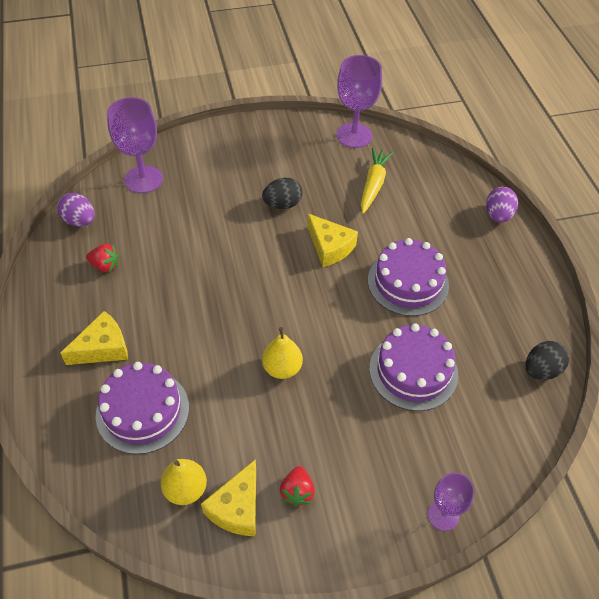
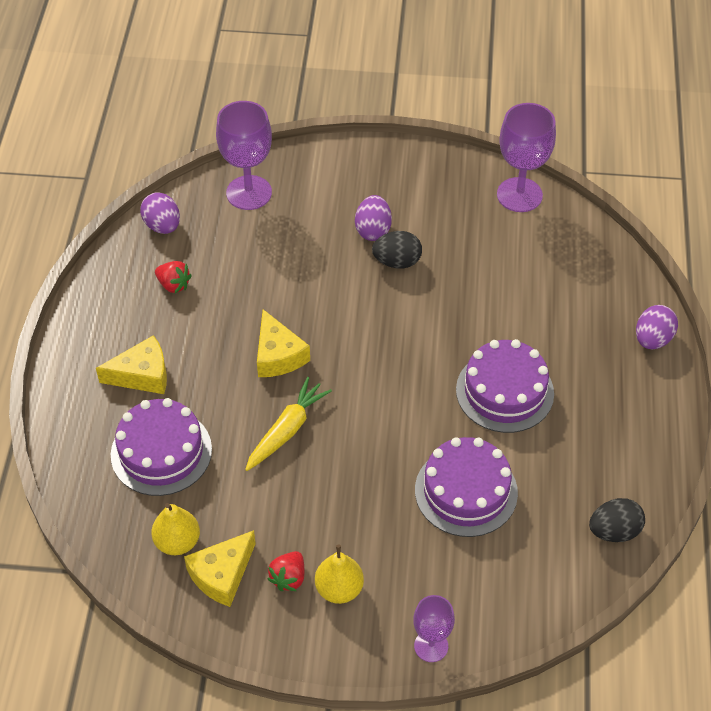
camera: 20 degrees right, 0 degrees up
yellow pear [262,327,303,379] -> yellow pear moved to [315,544,364,604]
yellow cheese [307,214,358,267] -> yellow cheese moved to [257,309,310,377]
yellow carrot [361,148,393,214] -> yellow carrot moved to [245,377,332,471]
none -> purple egg [355,195,392,241]

